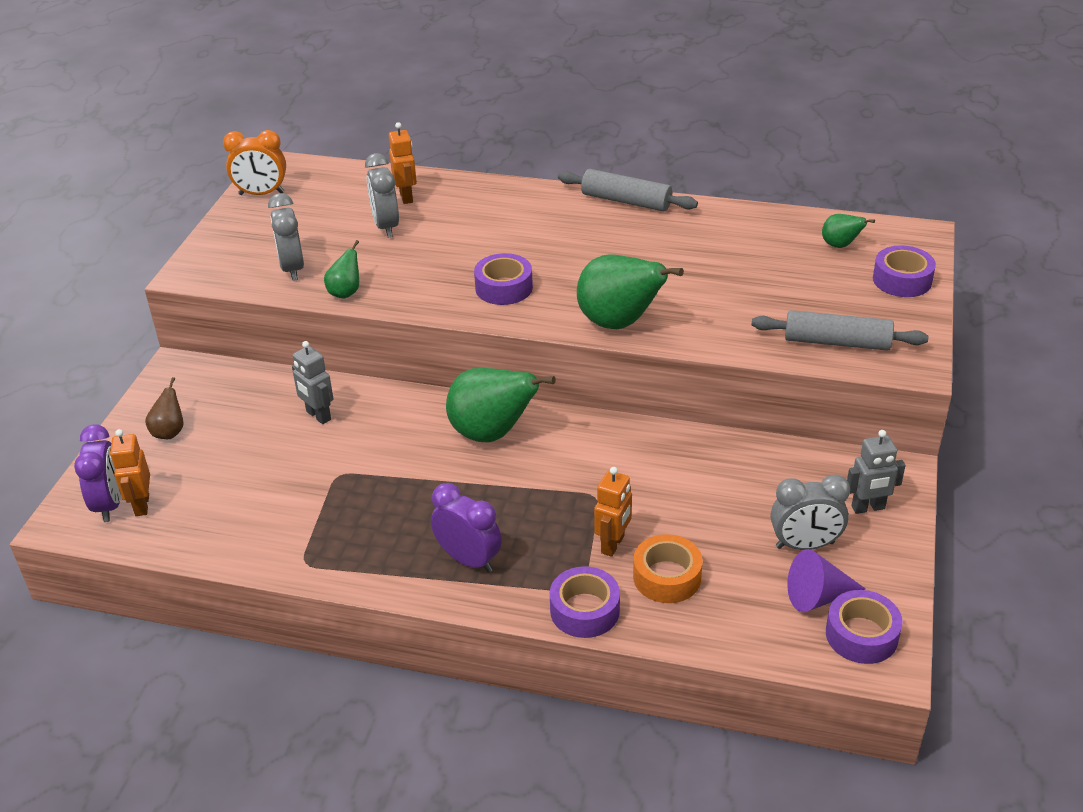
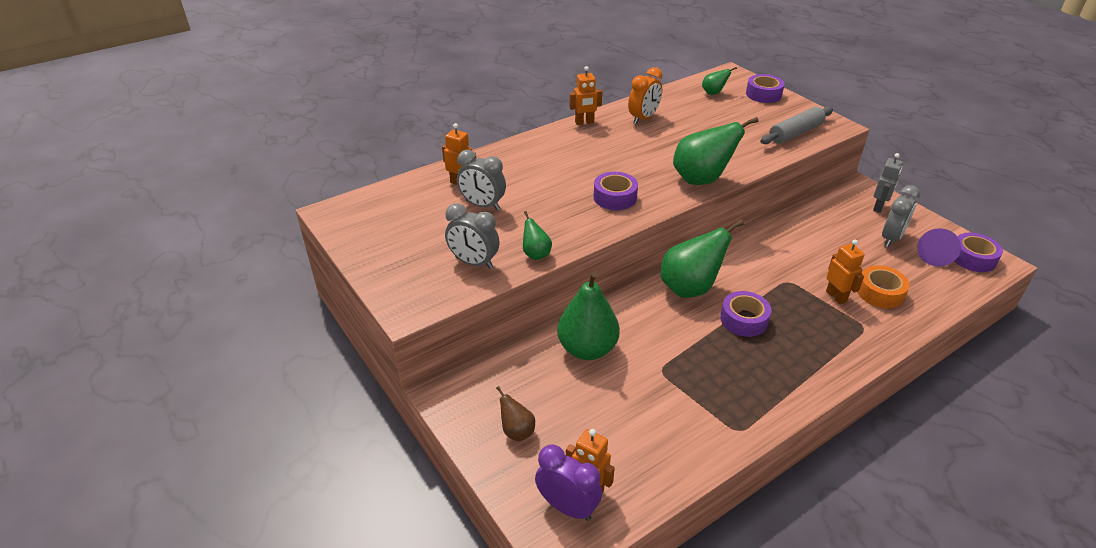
camera: 50 degrees left, 0 degrees up
orange clock [223,130,286,195] -> orange clock moved to [628,67,663,124]
grey robot [292,341,333,424] -> green pear [557,272,620,360]
purple clock [431,483,502,573] -> none
purple tape [550,566,620,638] -> purple tape moved to [720,291,771,337]
grey rolling pin [558,169,698,212] -> orange robot [569,66,602,125]

